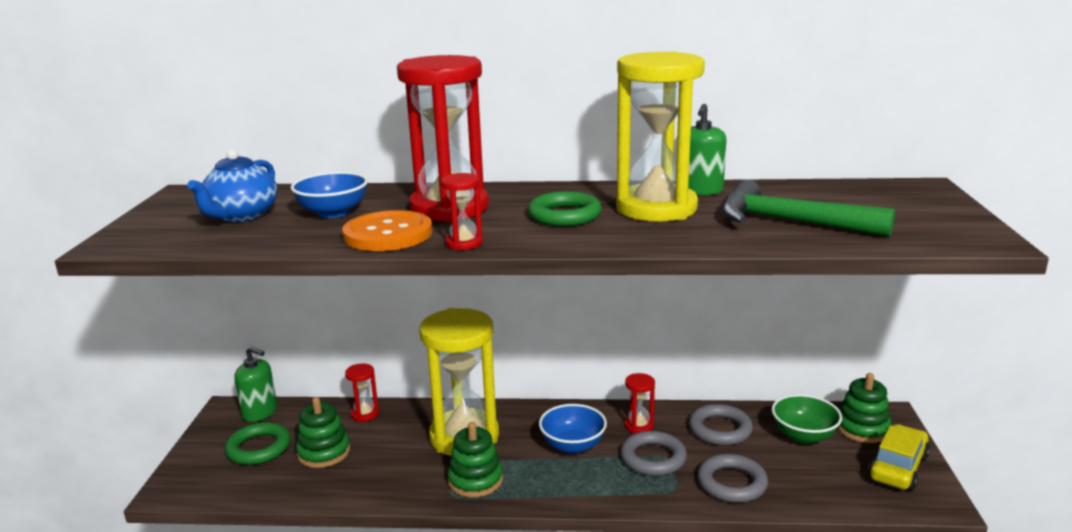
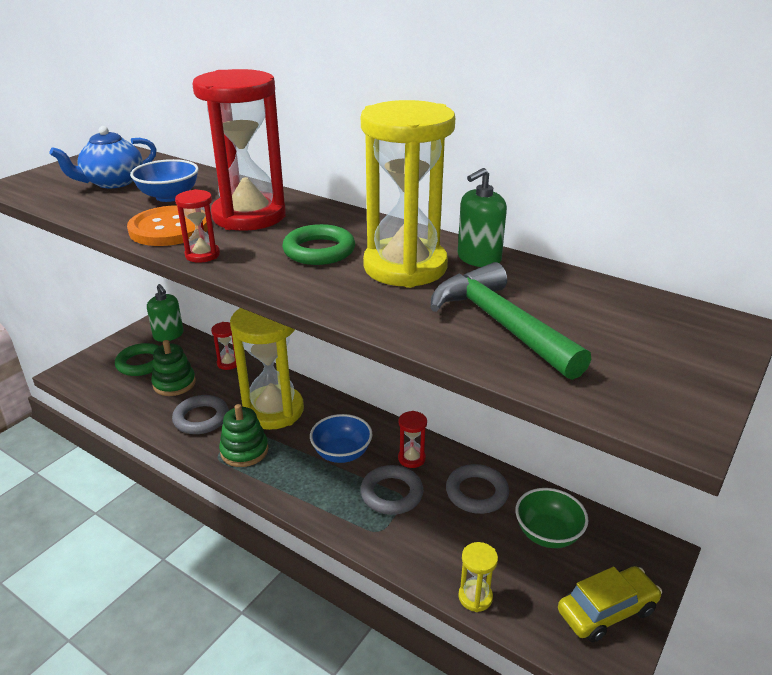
camera: 30 degrees right, 10 degrees up
grey ring [697,454,768,503] -> grey ring moved to [172,395,229,434]
green stacking toy [837,373,891,443] -> none
none -> yellow hourglass [458,542,498,612]

